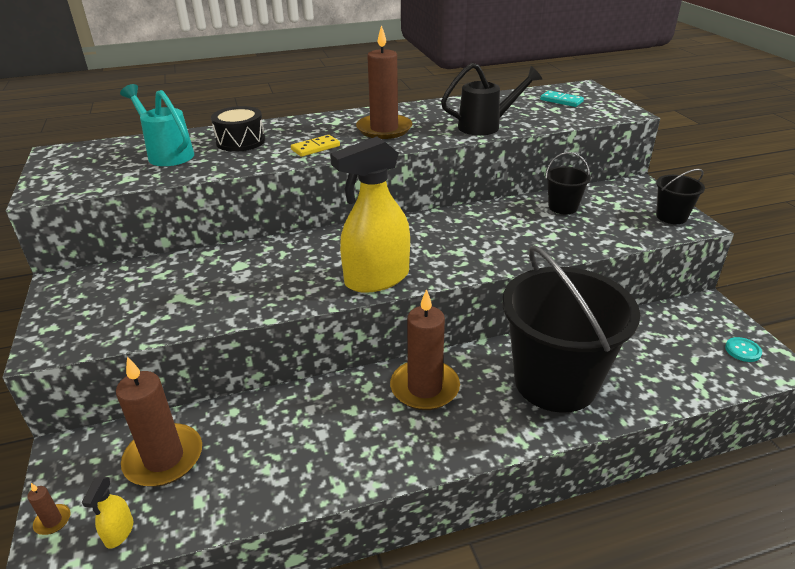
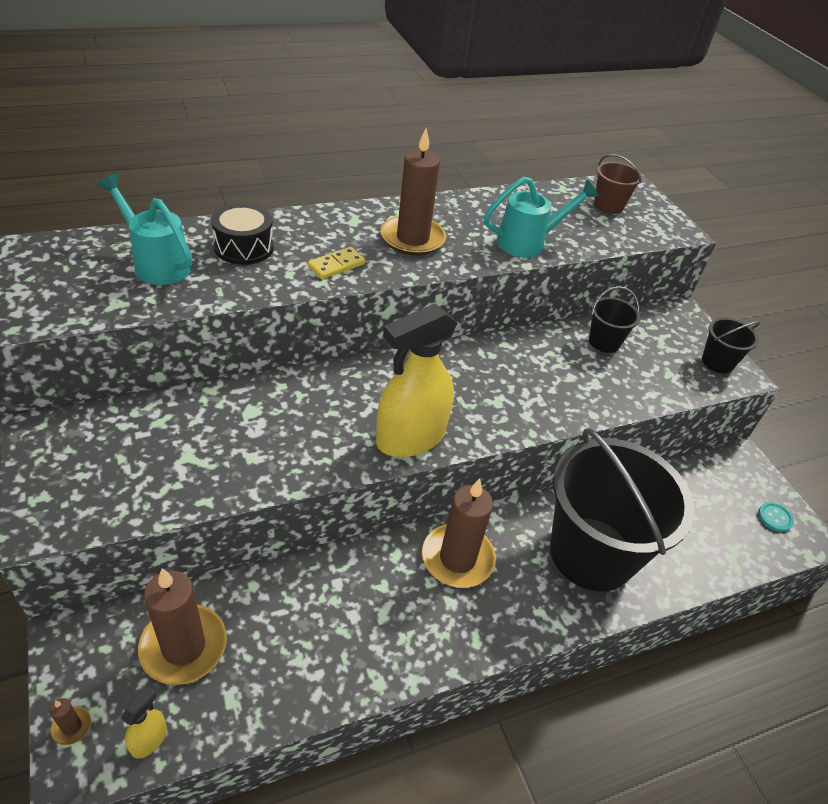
camera: 10 degrees left, 10 degrees up
yellow spray bottle [82,476,133,549] -> yellow spray bottle turned 150 degrees counterclockwise [121,687,167,759]
black watering can [441,63,542,135] -> turquoise watering can [484,177,599,258]
turquoise domino [540,90,584,107] -> brown bucket [594,154,643,214]

